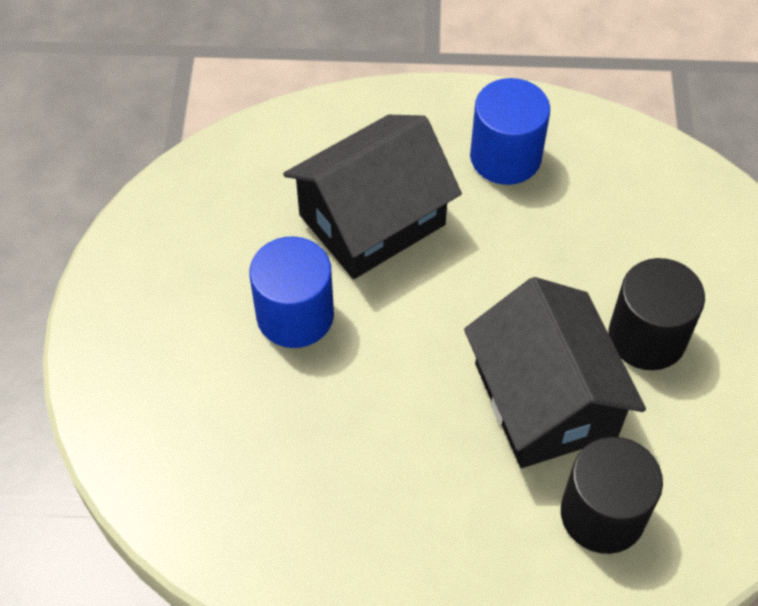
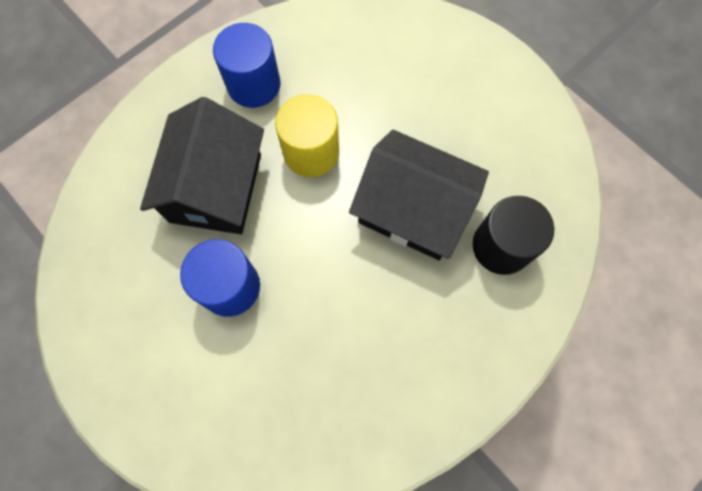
camera: 45 degrees left, 15 degrees up
black cylinder [608,258,705,370] -> none
none -> yellow cylinder [275,94,339,177]

